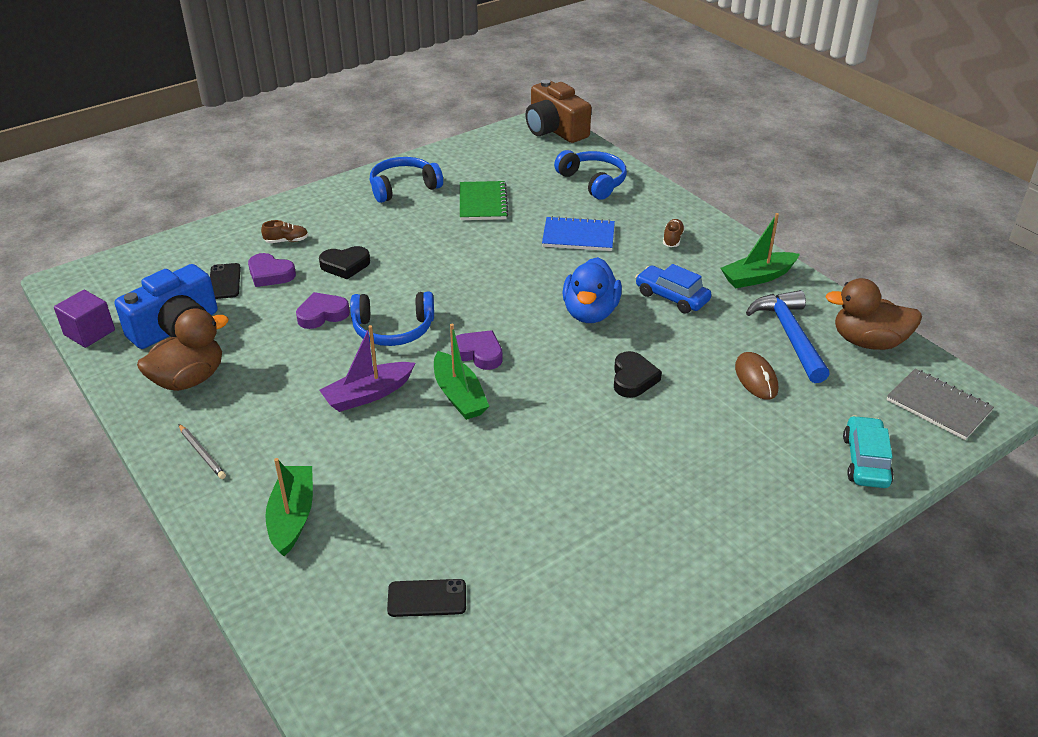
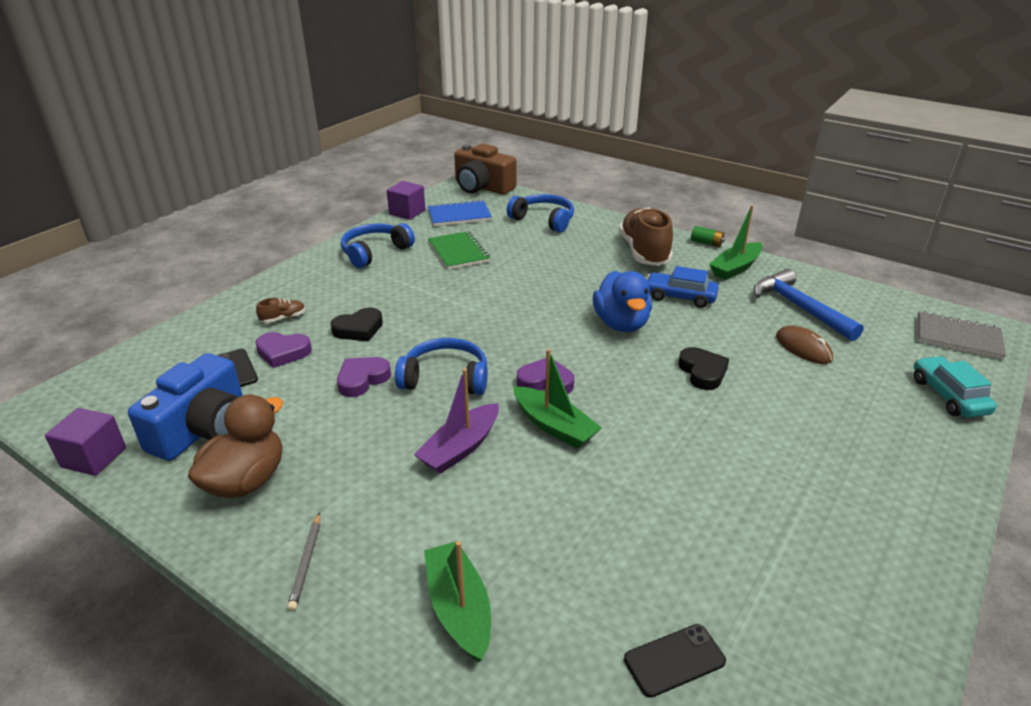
camera: 20 degrees left, 5 degrees down
grey pencil [178,424,226,479] -> grey pencil turned 60 degrees clockwise [287,512,320,611]
blue headphones [350,292,434,346] -> blue headphones turned 150 degrees counterclockwise [395,338,488,395]
blue notebook [542,216,615,251] -> blue notebook moved to [428,200,492,226]
brown shoe [663,219,685,247] -> brown shoe [619,207,673,266], size x2.40
brown duck [825,278,922,350] -> none
none -> purple cube [387,181,425,220]
none -> green battery [691,226,725,247]

